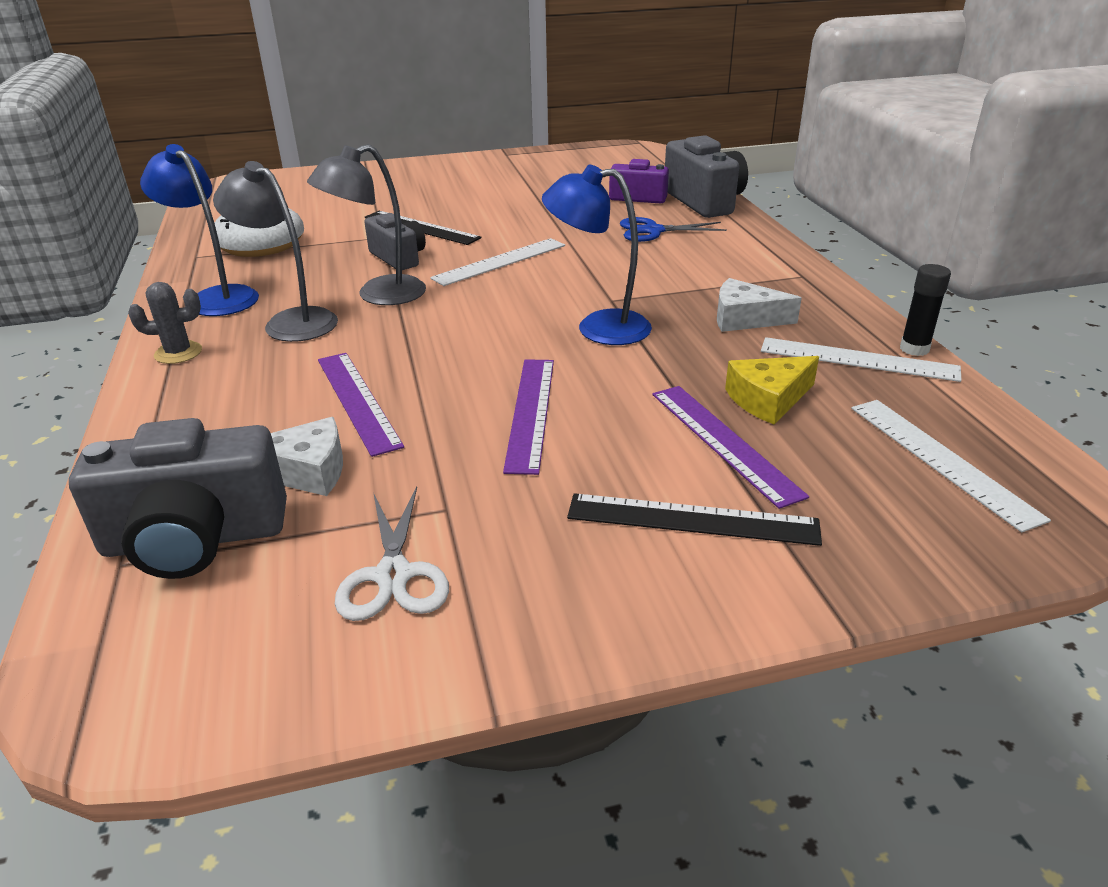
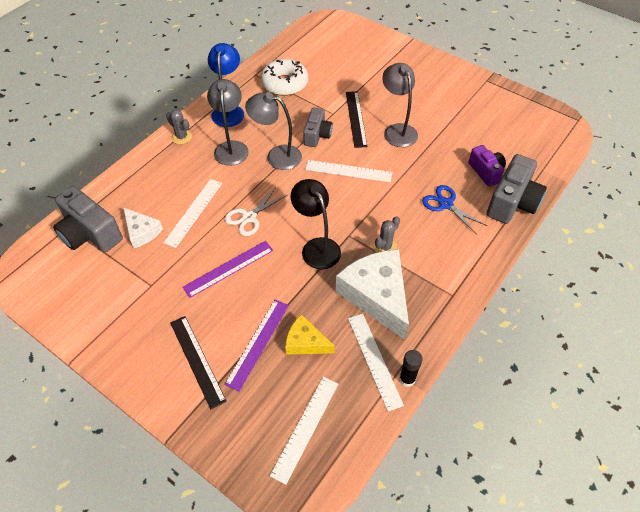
camera: 50 degrees right, 20 degrees up
purple ruler [318,353,404,457] -> white ruler [163,179,222,248]
white scissors [335,487,449,621] -> white scissors moved to [225,187,287,236]
blue lamp [542,165,652,345] -> black lamp [291,179,341,269]
white cheese [717,278,802,332] -> white cheese [336,249,409,340], size x1.88
none -> grey cactus [373,216,400,253]
none -> grey lamp [382,63,418,147]

